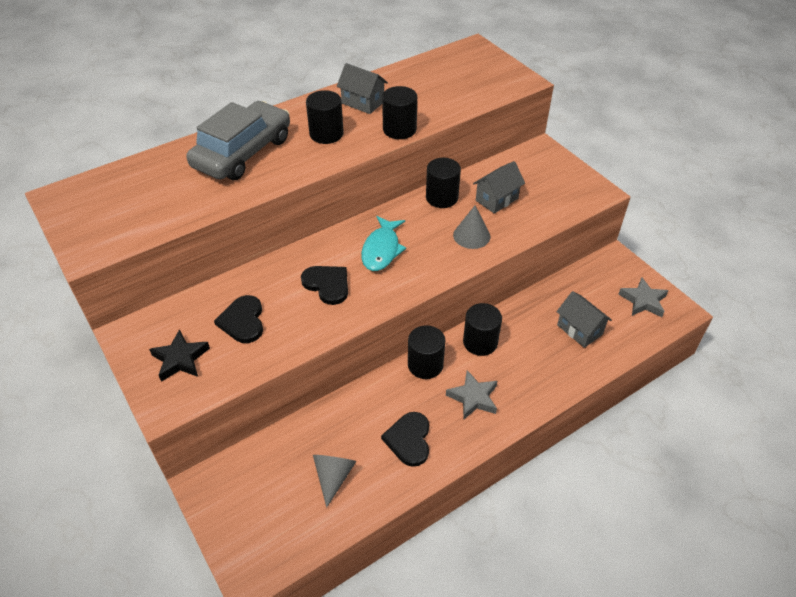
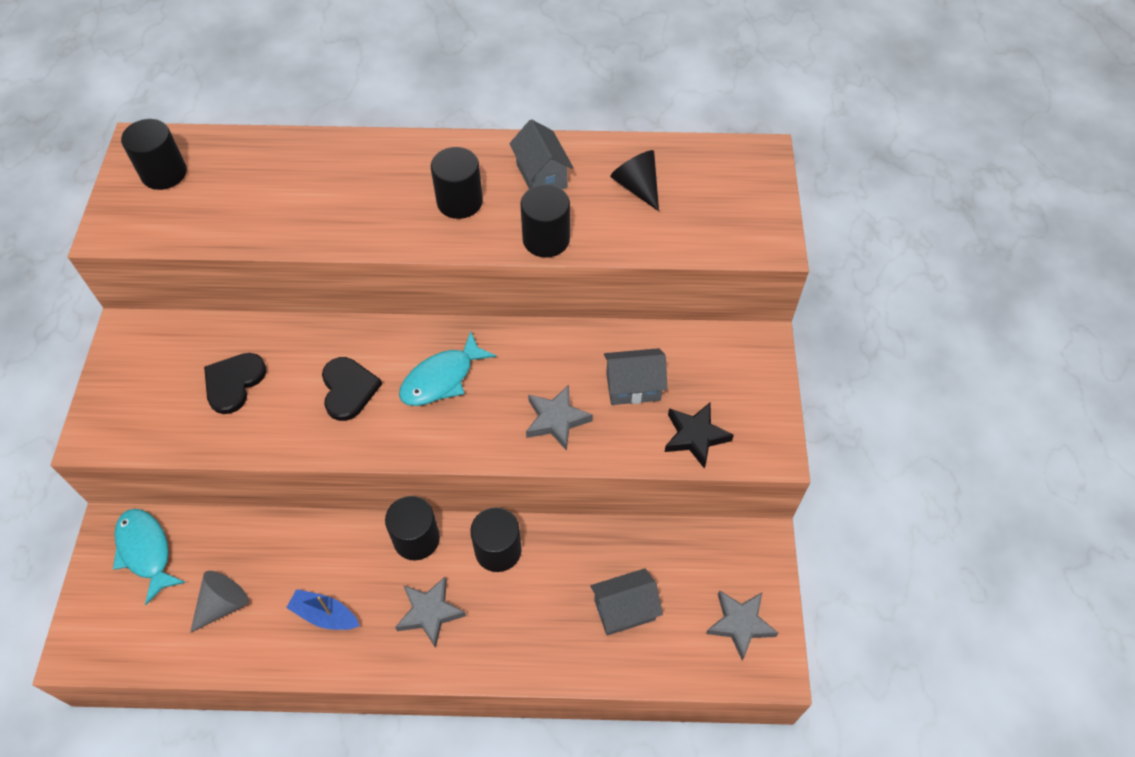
camera: 35 degrees right, 10 degrees up
black star [149,329,210,382] -> black star moved to [665,403,734,469]
grey car [187,101,290,180] -> none
black heart [381,412,429,467] -> blue boat [286,589,360,630]
black cylinder [426,158,461,208] -> black cylinder moved to [121,119,187,190]
grey cone [453,206,490,249] -> grey star [526,385,593,451]
grey house [557,291,612,348] -> grey house turned 75 degrees clockwise [590,568,663,636]
none -> turquoise fish [113,509,186,605]
none -> black cone [610,150,659,211]

